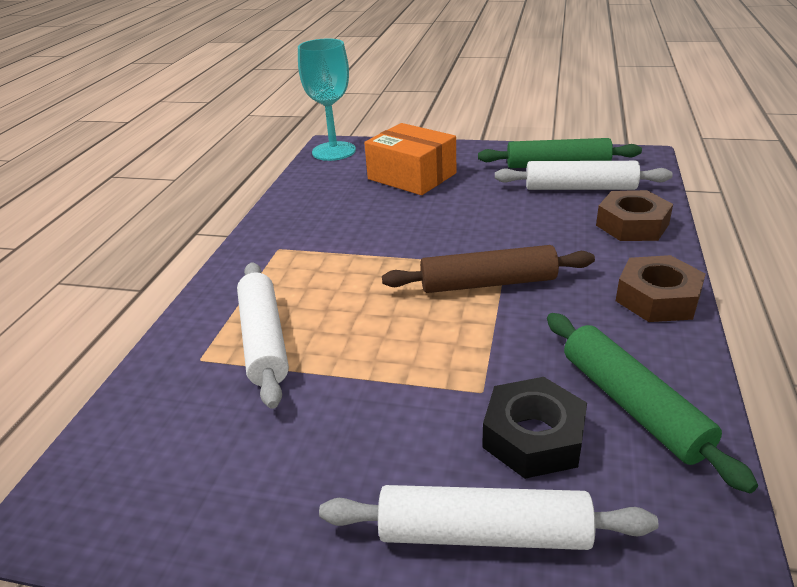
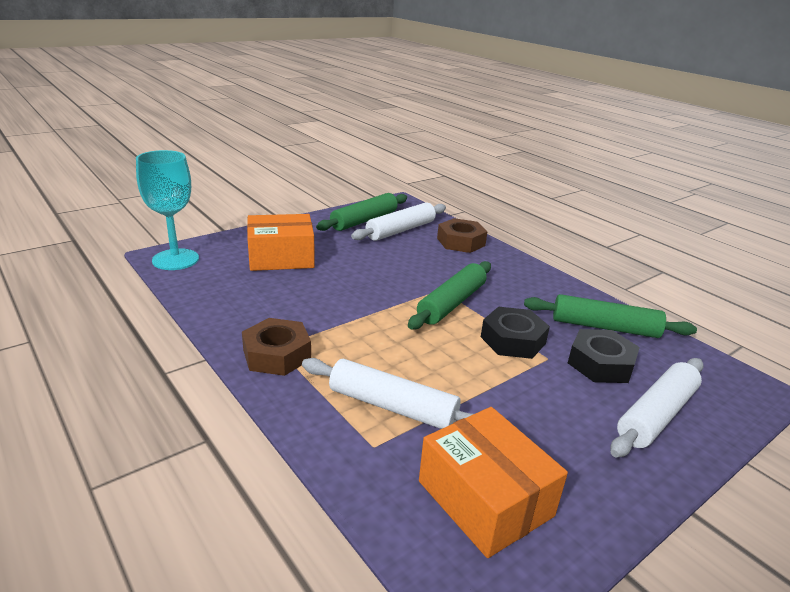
camera: 55 degrees left, 5 degrees down
brown rolling pin [382,245,595,293] -> green rolling pin [408,261,491,330]
brown nut [616,255,706,322] -> brown nut moved to [242,318,311,376]
none -> orange box [419,407,568,558]
none -> black nut [481,307,550,359]

